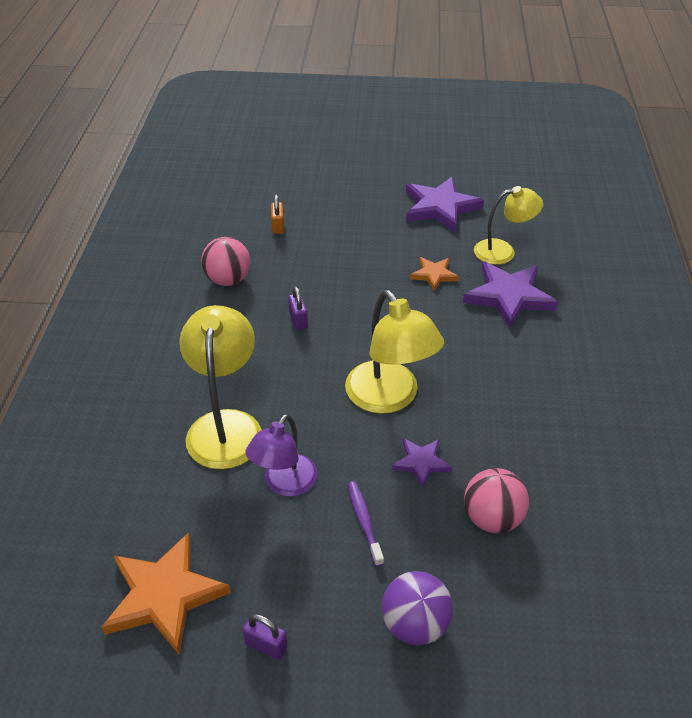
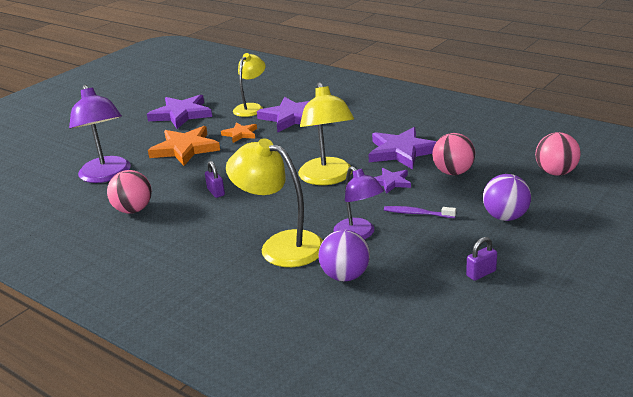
camera: 55 degrees left, 15 degrees down
orange star [102,532,231,654] -> orange star moved to [148,126,220,166]
orange padlock [271,194,284,234] -> purple lamp [69,85,131,183]
purple padlock [288,286,308,330] -> purple padlock turned 45 degrees clockwise [205,161,225,198]
yellow lamp [345,290,444,414] -> yellow lamp turned 75 degrees clockwise [298,82,354,185]
none -> purple ball [318,230,370,281]
none -> purple star [369,127,437,170]
none -> pink ball [535,132,581,176]

